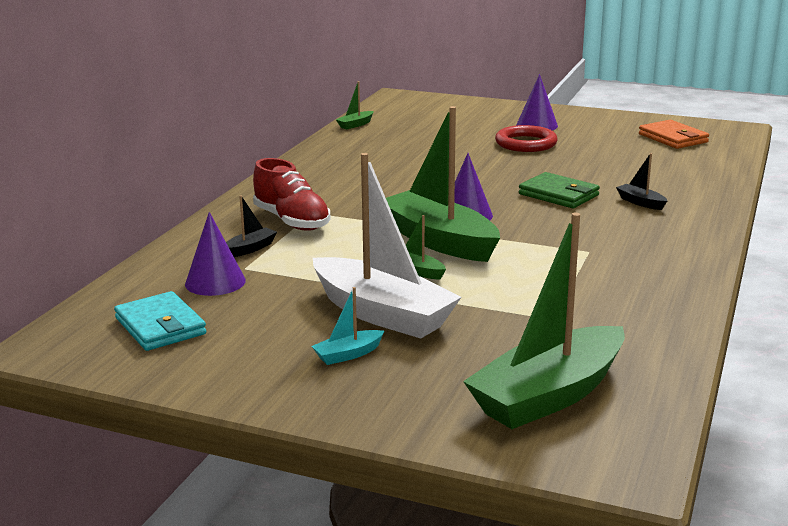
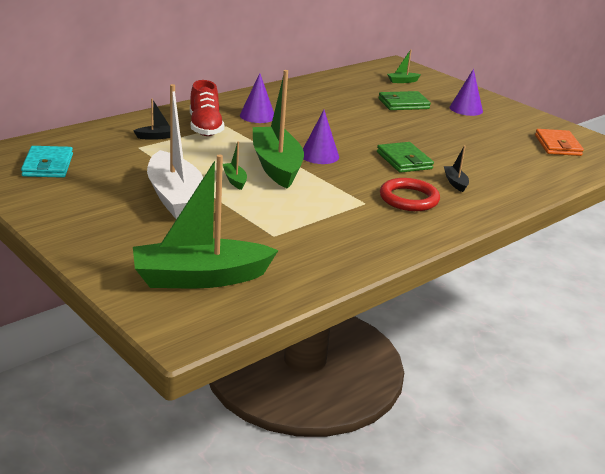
camera: 25 degrees right, 5 degrees up
purple cone [185,212,246,296] -> purple cone moved to [240,73,274,123]
turquoise boat [312,287,384,365] -> none
green boat [336,81,373,130] -> green boat moved to [387,49,421,83]
red ring [495,125,558,152] -> red ring moved to [380,178,440,211]
none -> green wallet [378,91,431,110]

